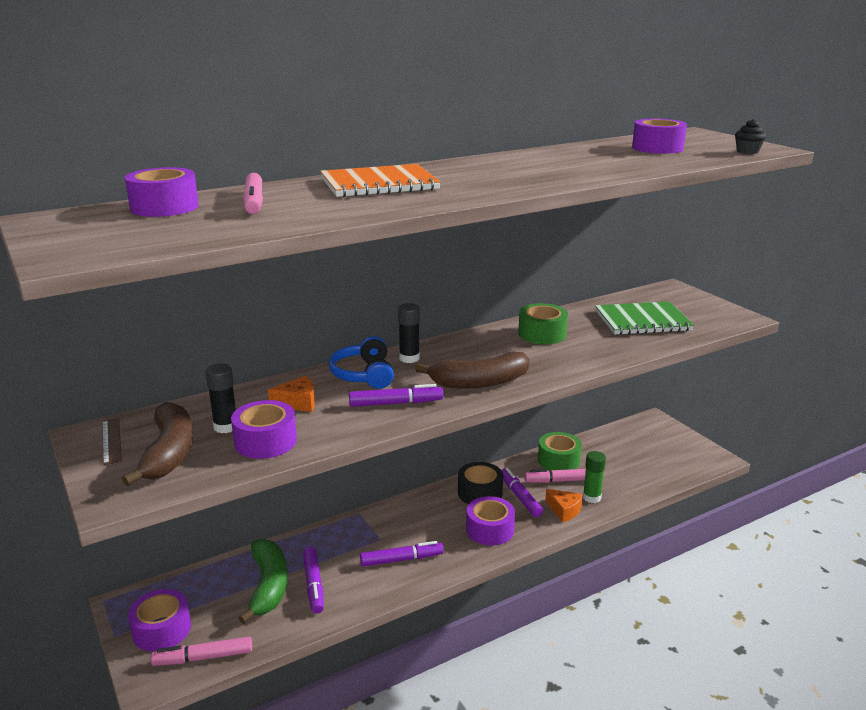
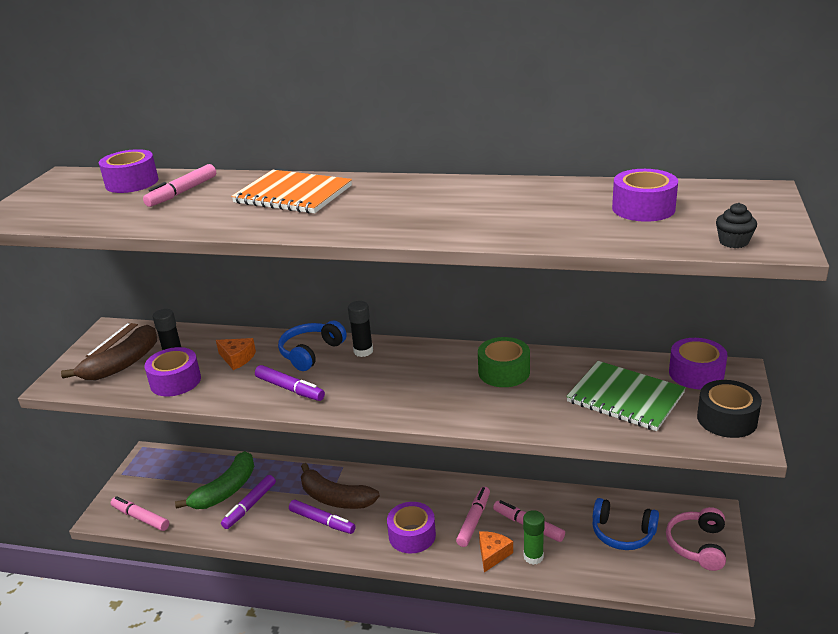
camera: 45 degrees right, 5 degrees up
purple tape [128,589,191,652] -> purple tape moved to [669,338,728,390]
brown banana [415,352,530,389] -> brown banana moved to [301,463,380,509]
black tape [458,462,503,504] -> black tape moved to [697,380,762,438]
purple marker [502,468,543,517] -> pink marker [456,487,490,547]
green tape [538,432,582,471] -> none
orange cheese [545,489,583,523] -> orange cheese turned 150 degrees counterclockwise [479,532,513,572]
none -> blue headphones [592,498,659,550]
none -> pink headphones [666,507,726,571]

